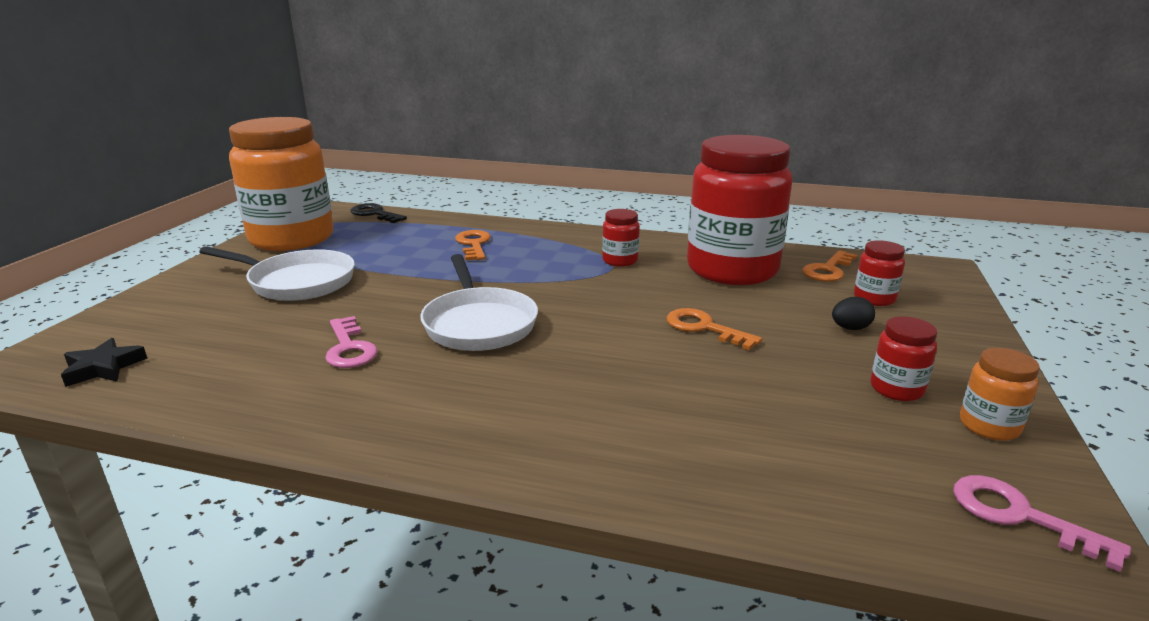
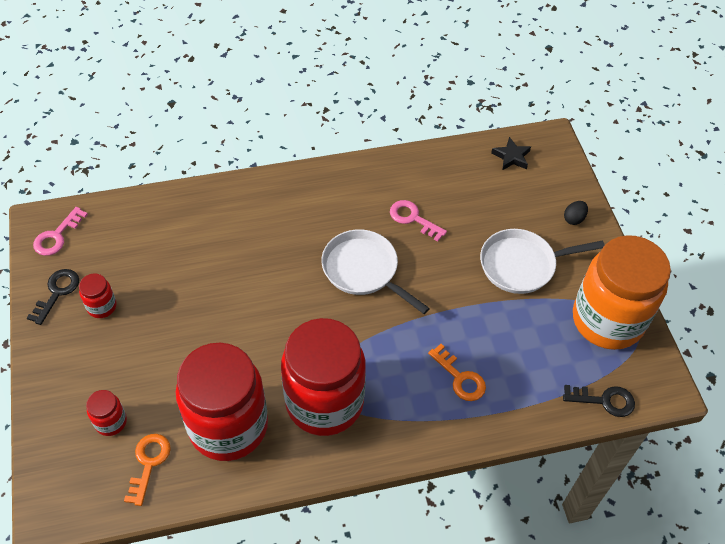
camera: 150 degrees right, 30 degrees up
red jar [602,209,640,267] -> red jar [281,318,366,436], size x2.47
orange key [667,308,762,350] -> none
black egg [832,297,875,330] -> black egg moved to [564,201,588,225]
pink key [953,475,1131,572] -> pink key turned 105 degrees clockwise [33,207,88,256]
orange jar [960,348,1040,441] -> black key [27,269,79,325]

